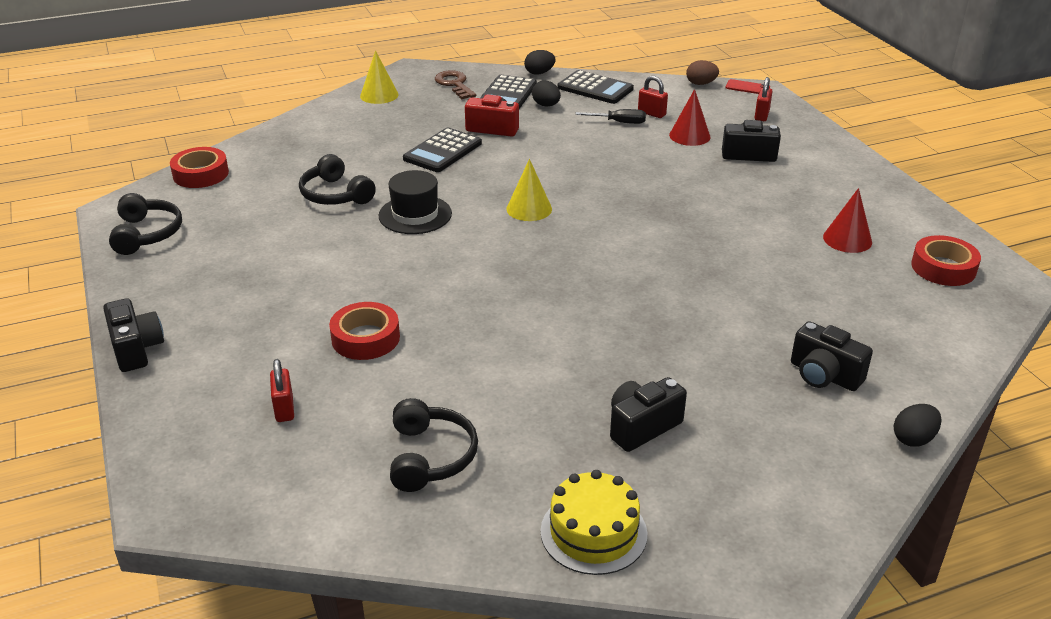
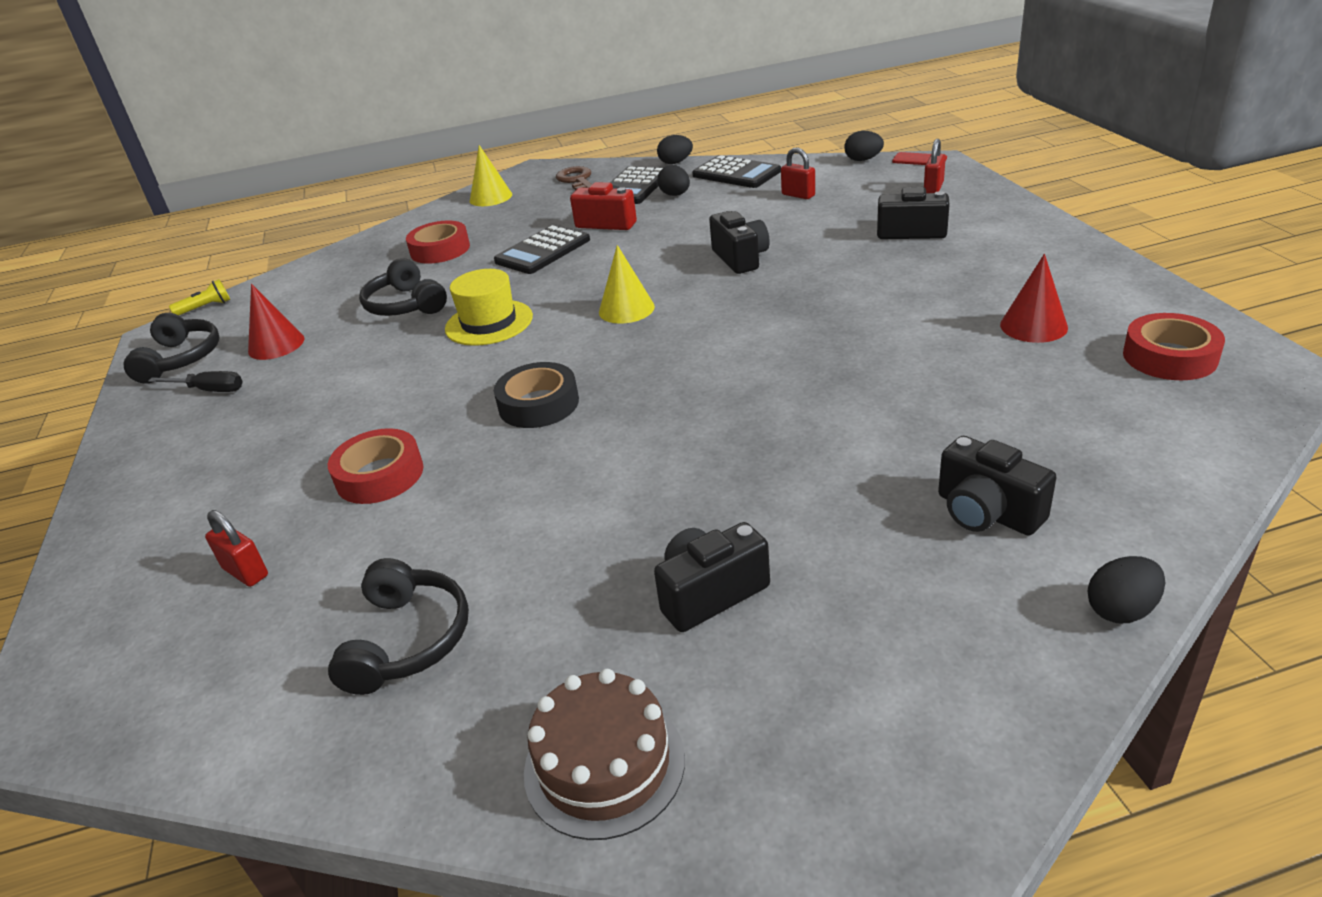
camera: 10 degrees right, 0 degrees up
black camera [103,298,164,372] -> black camera moved to [709,211,770,274]
red tape [170,147,229,188] -> red tape moved to [406,220,470,264]
red padlock [270,359,294,422] -> red padlock turned 45 degrees counterclockwise [205,510,268,587]
black hat [379,170,452,234] -> yellow hat [445,269,533,346]
yellow cake [540,470,647,575] -> brown cake [524,669,685,840]
black screwdriver [576,109,646,124] -> black screwdriver moved to [148,371,243,392]
red cone [669,89,710,146] -> red cone moved to [248,284,305,360]
brown egg [686,60,719,85] -> black egg [844,131,884,161]
none -> yellow flashlight [169,279,230,315]
none -> black tape [494,362,579,428]

